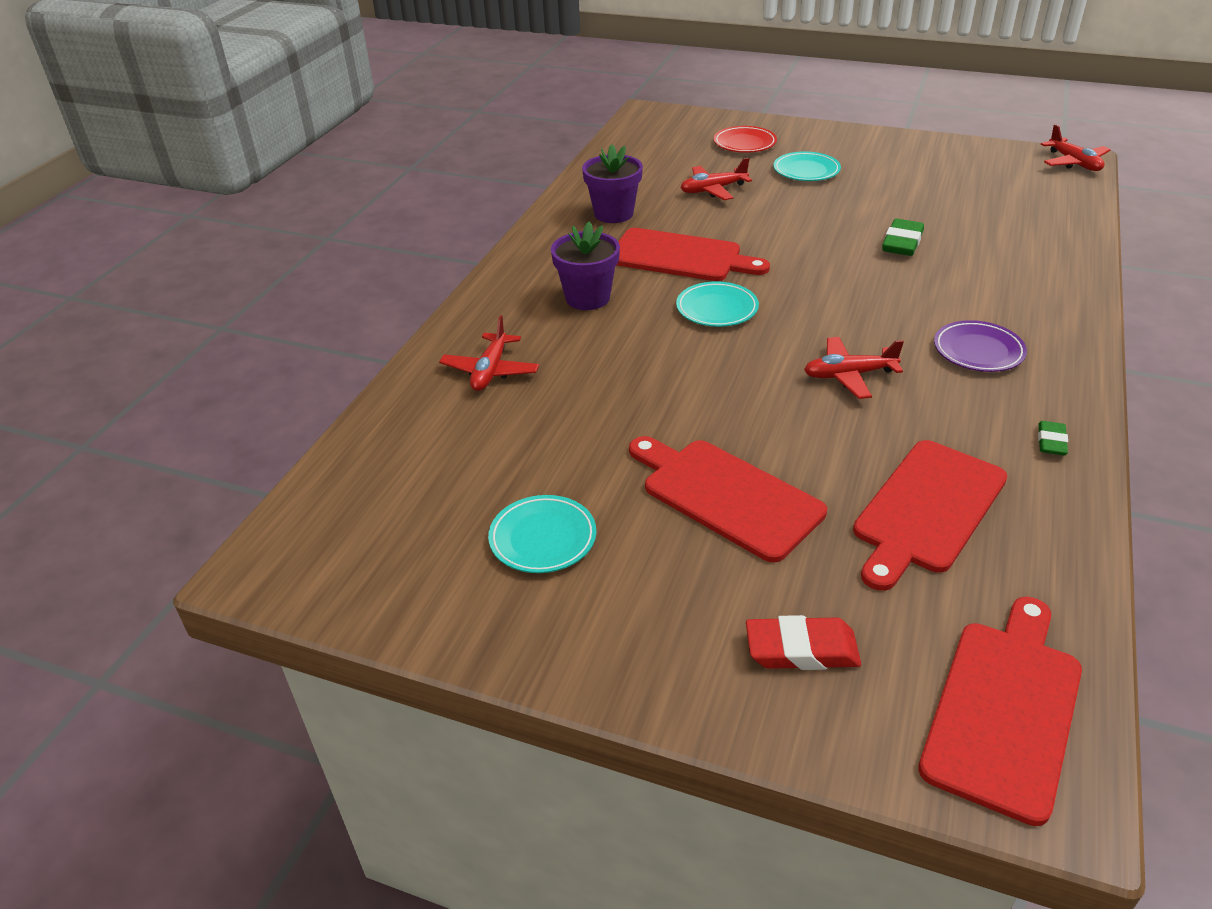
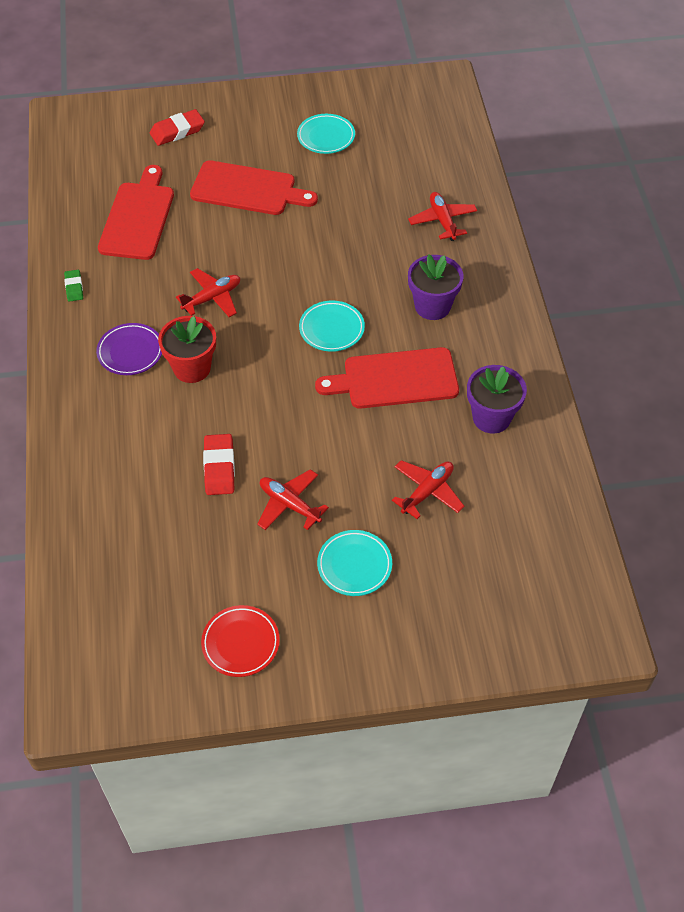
camera: 150 degrees right, 15 degrees up
red plate [714,126,777,153] -> red plate moved to [201,605,280,677]
green eraser [882,219,924,256] -> red eraser [203,434,235,495]
red cutting board [918,597,1082,826] -> none
red plane [1040,124,1110,171] -> red plane moved to [257,469,329,530]
none -> red flower pot [158,316,216,383]

